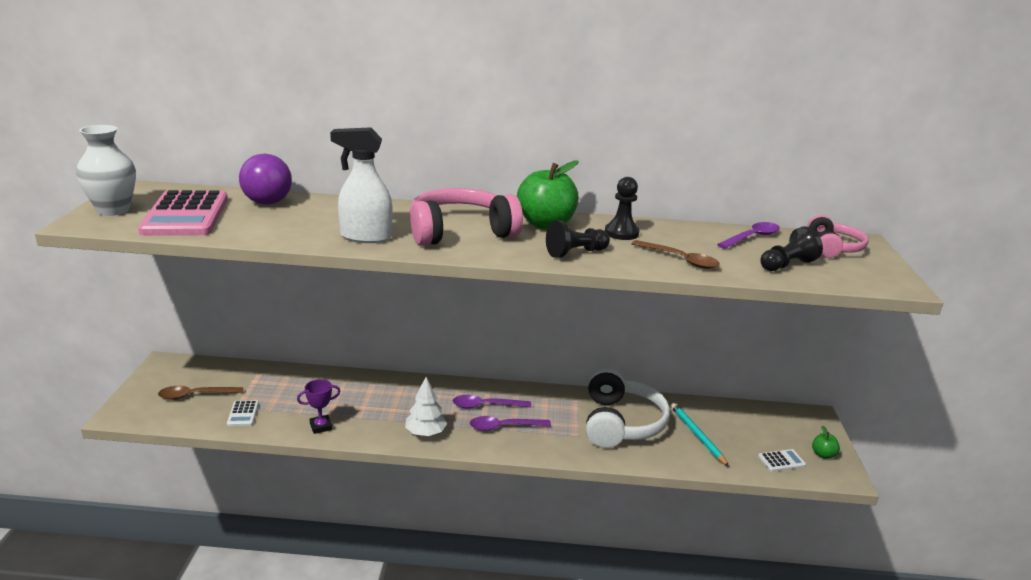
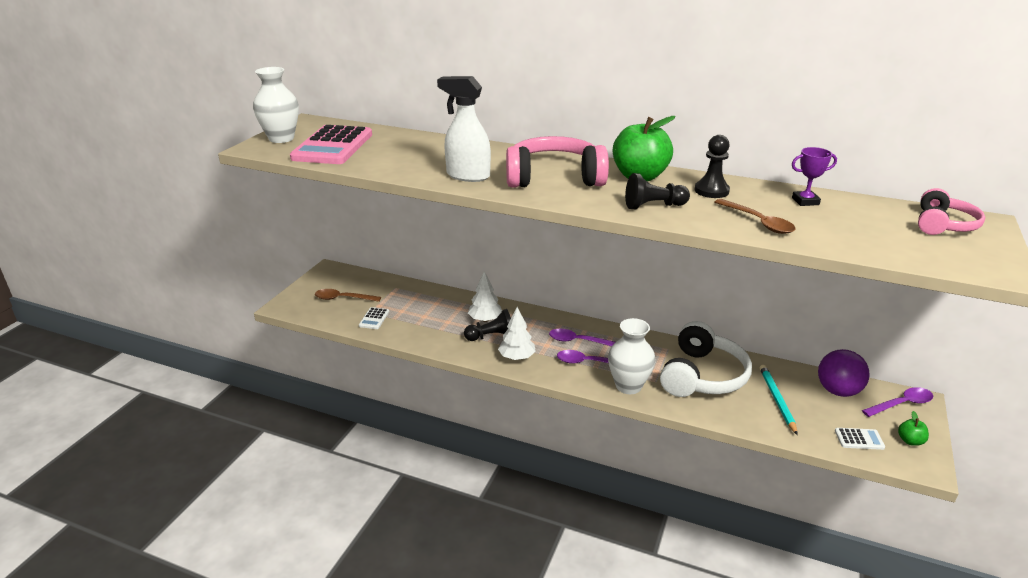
camera: 20 degrees right, 5 degrees up
purple ball [239,154,292,205] -> purple ball moved to [818,349,870,397]
purple trophy [297,379,341,434] -> purple trophy moved to [792,147,837,206]
purple spoon [717,222,780,249] -> purple spoon moved to [862,387,933,417]
black pawn [760,226,823,271] -> black pawn moved to [464,309,511,341]
none -> white tree [468,271,502,322]
none -> white vase [608,318,655,394]

